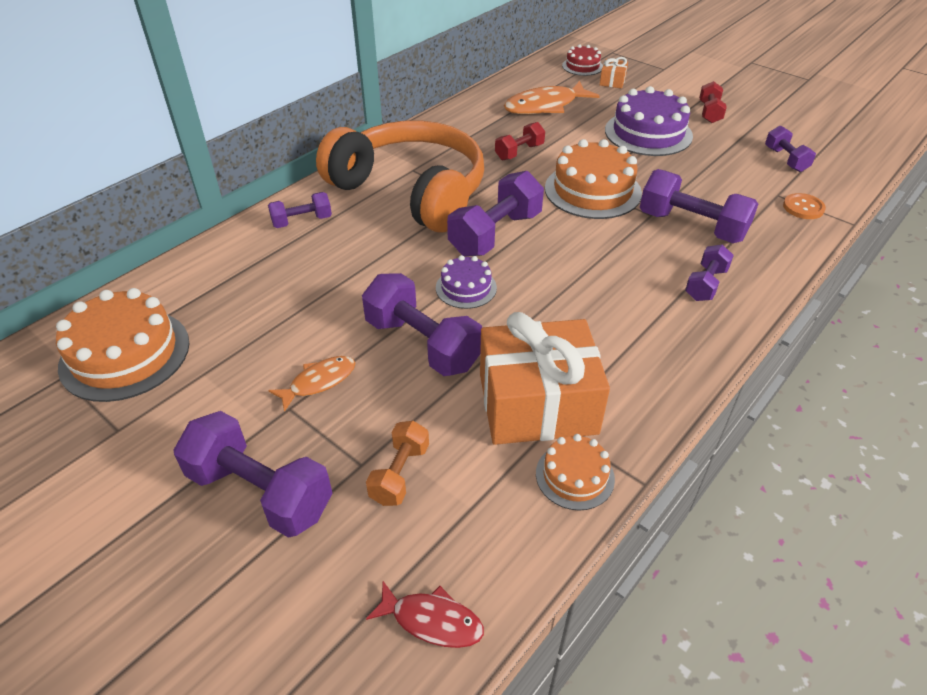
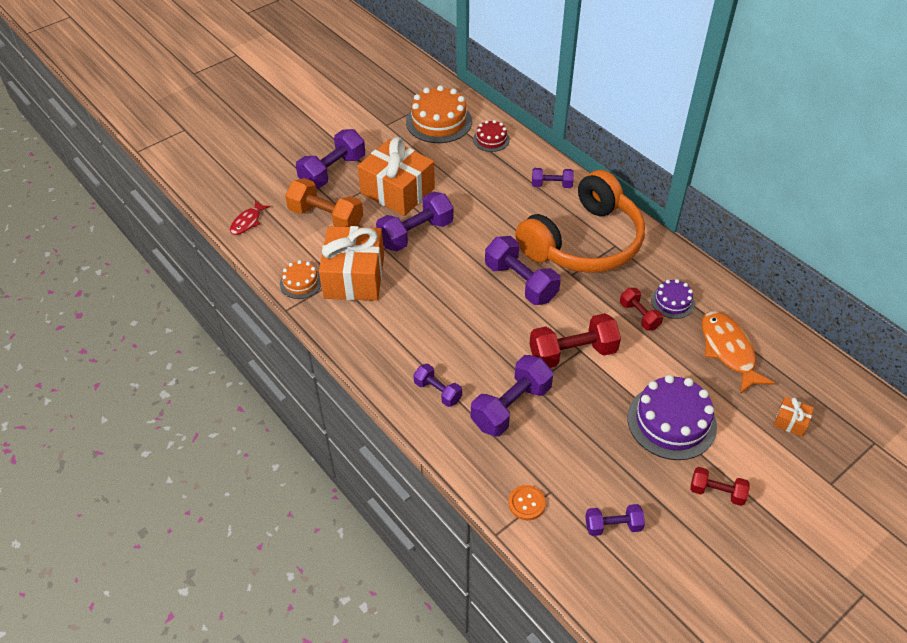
camera: 100 degrees right, 5 degrees up
purple dumbbell [268,192,332,228] -> purple dumbbell turned 75 degrees counterclockwise [532,168,574,188]
orange fish [268,356,356,412] -> orange gift [358,137,435,216]
orange dumbbell [366,421,429,506] -> orange dumbbell [285,178,363,227], size x1.76
purple cake [436,255,497,309] -> purple cake moved to [651,279,695,319]
orange cake [545,139,642,219] -> red dumbbell [530,313,621,368]
red cake [562,44,603,76] -> red cake moved to [473,120,510,152]

